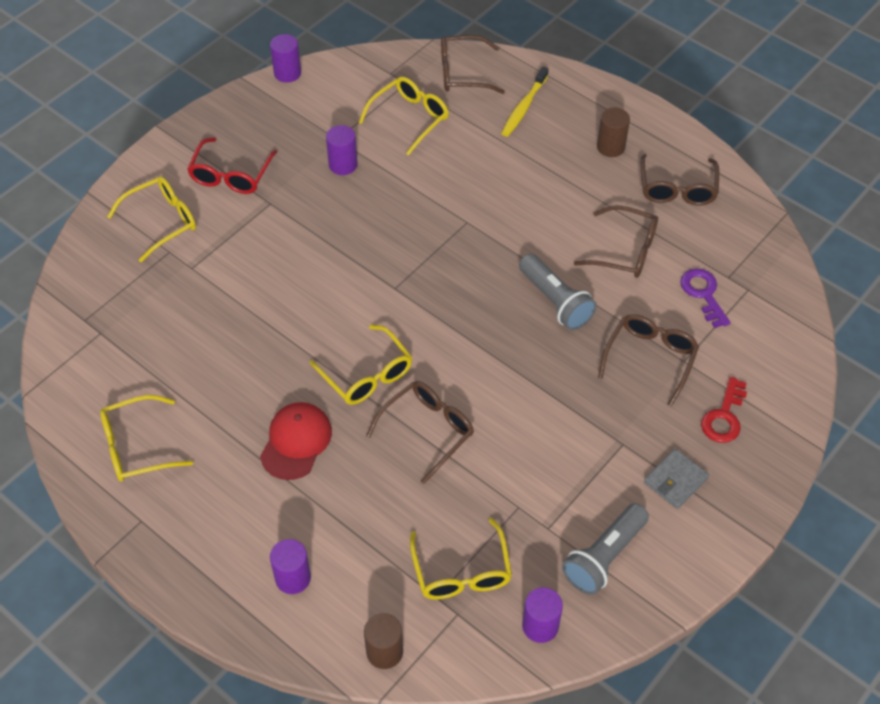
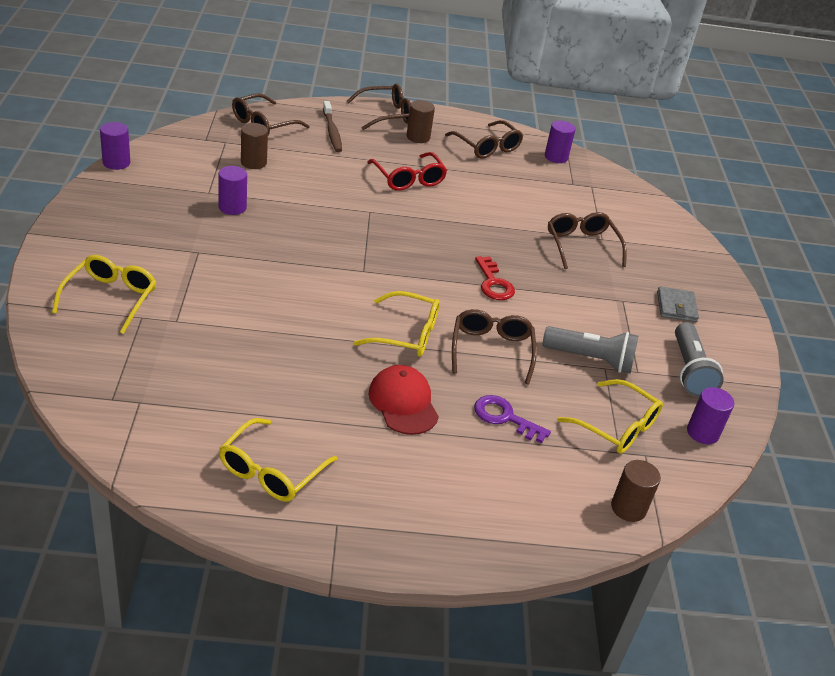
camera: 45 degrees left, 15 degrees down
red glasses [187,137,277,194] -> red glasses moved to [367,152,447,191]
purple cylinder [270,539,311,594] -> purple cylinder moved to [545,121,576,163]
yellow glasses [359,77,449,156] -> brown cylinder [241,123,268,169]
yellow toothbrush [501,66,549,137] -> brown toothbrush [323,101,342,152]
grey flashlight [519,254,597,330] -> grey flashlight moved to [542,326,638,373]
brown glasses [574,205,658,278] -> brown glasses moved to [347,83,411,130]
purple key [680,268,731,328] -> purple key moved to [474,395,551,443]
red key [701,377,747,443] -> red key moved to [475,256,515,300]

